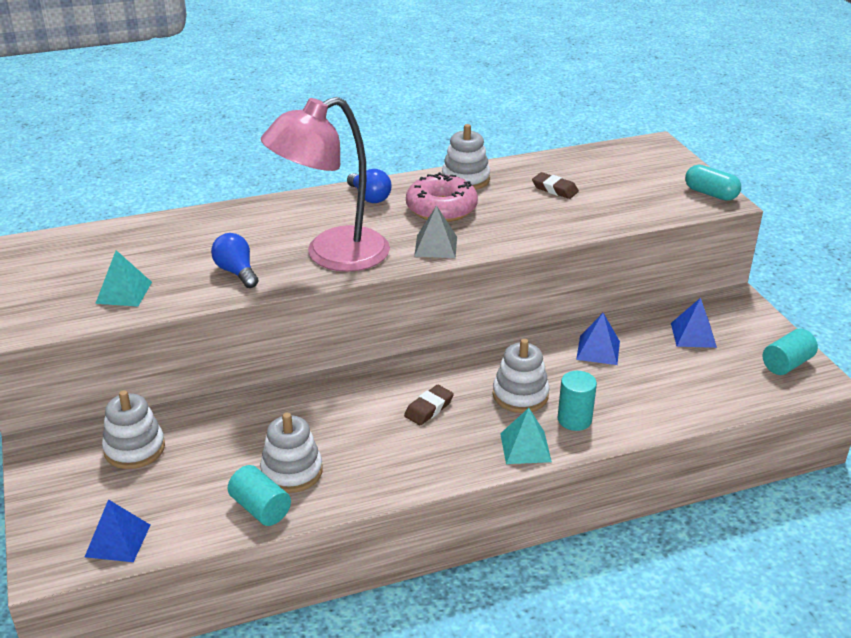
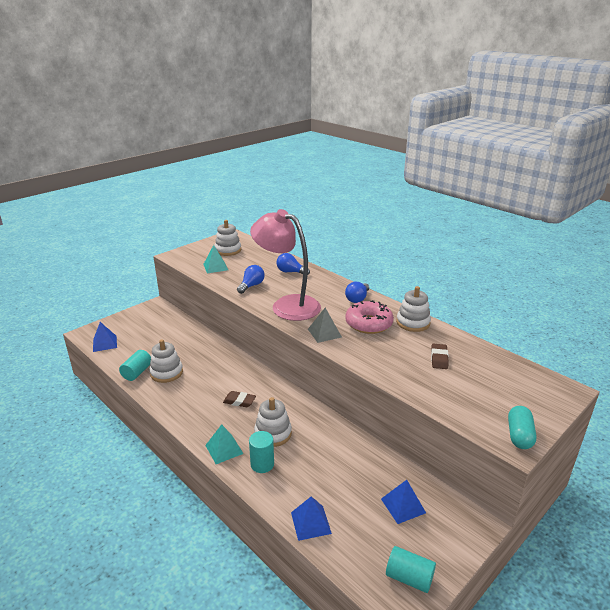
camera: 65 degrees right, 5 degrees down
white stacking toy [102,390,165,469] -> white stacking toy moved to [215,220,241,256]
blue pyramid [576,313,620,365] -> blue pyramid moved to [291,496,332,541]
none -> blue light bulb [277,253,310,275]

